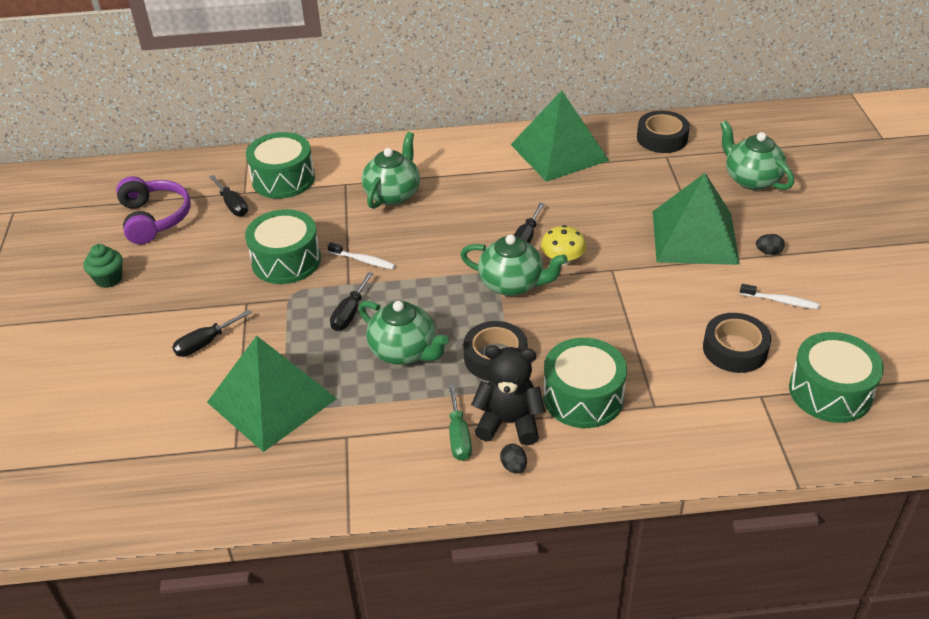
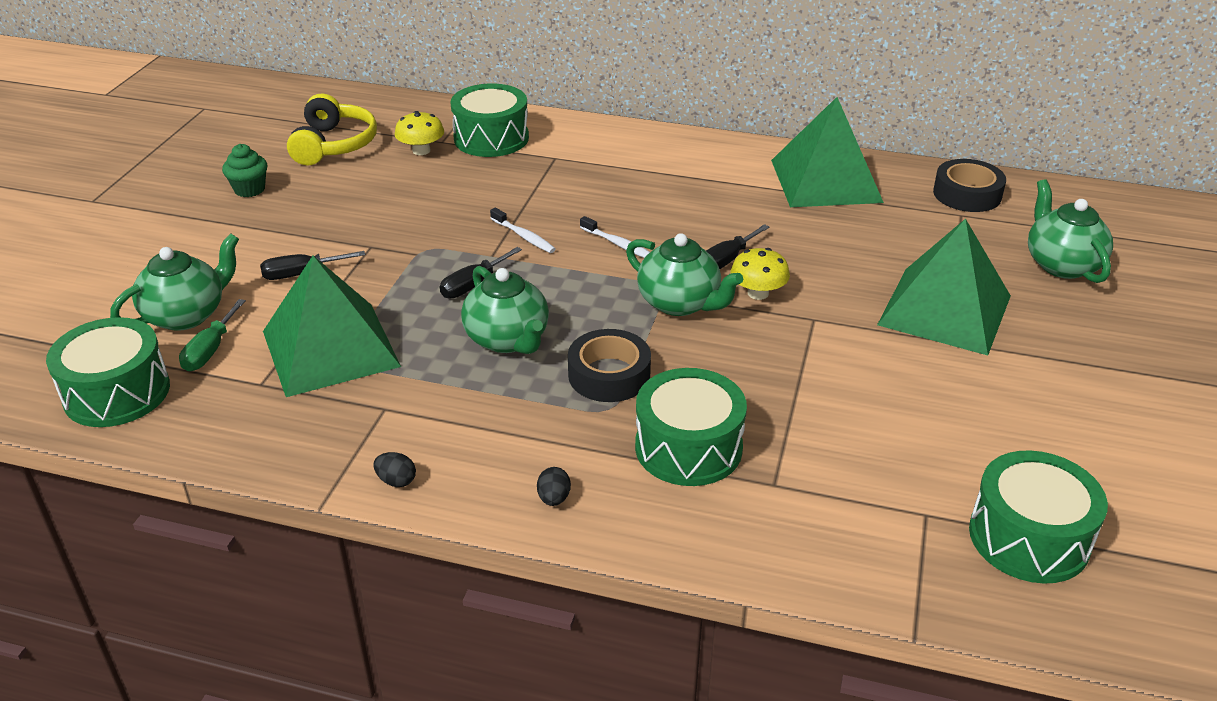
camera: 20 degrees right, 5 degrees down
purple headphones [116,176,191,244] -> yellow headphones [287,93,377,166]
black screwdriver [209,175,248,216] -> yellow mushroom [395,111,444,155]
green drum [245,209,321,284] -> green drum moved to [46,317,170,427]
green teapot [361,132,420,209] -> green teapot moved to [110,233,239,331]
green screwdriver [449,385,472,461] -> green screwdriver moved to [179,299,246,371]
black teddy bear [471,345,545,445] -> none
black tape [703,313,771,373] -> none
white toothbrush [740,284,820,309] -> white toothbrush moved to [580,216,650,258]
black egg [756,234,785,255] -> black egg moved to [374,452,416,487]

